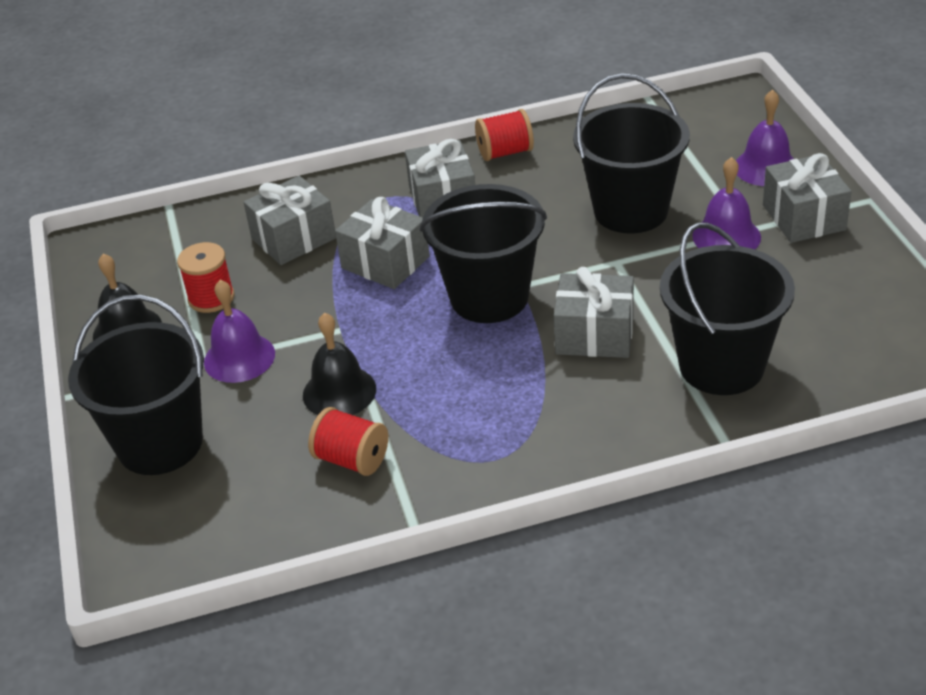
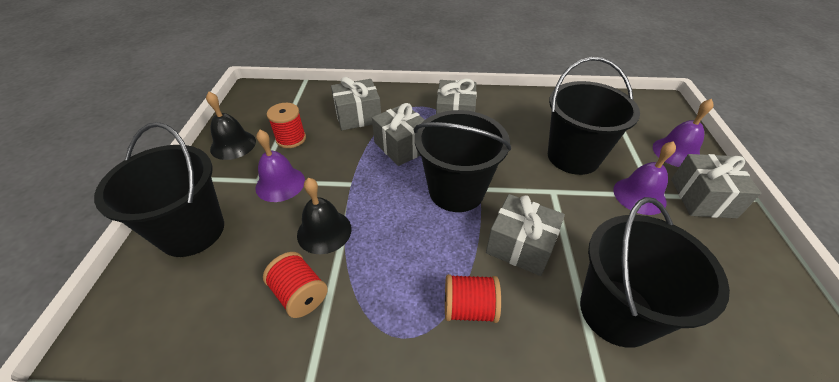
camera: 15 degrees right, 5 degrees up
red spool [475,109,534,161] -> red spool moved to [445,274,501,323]

